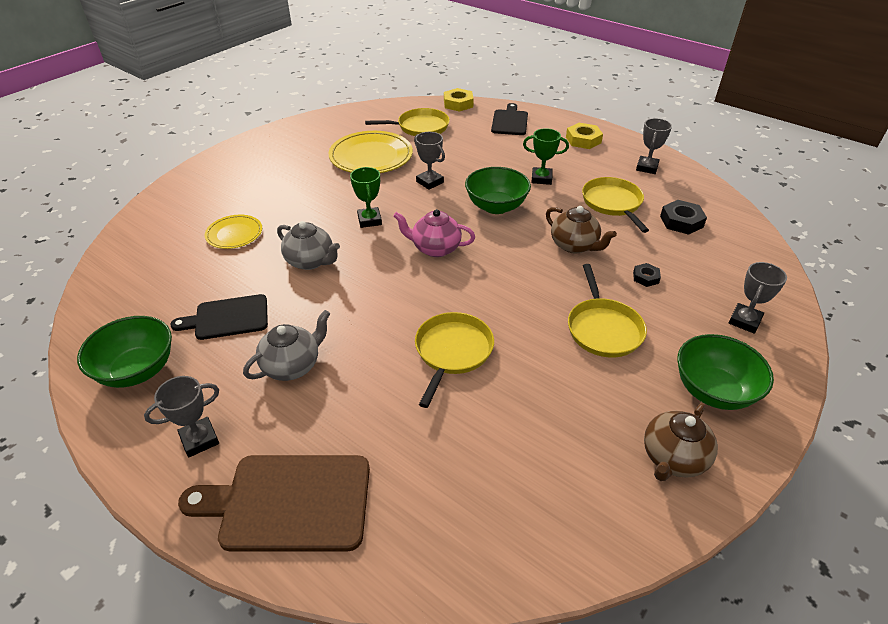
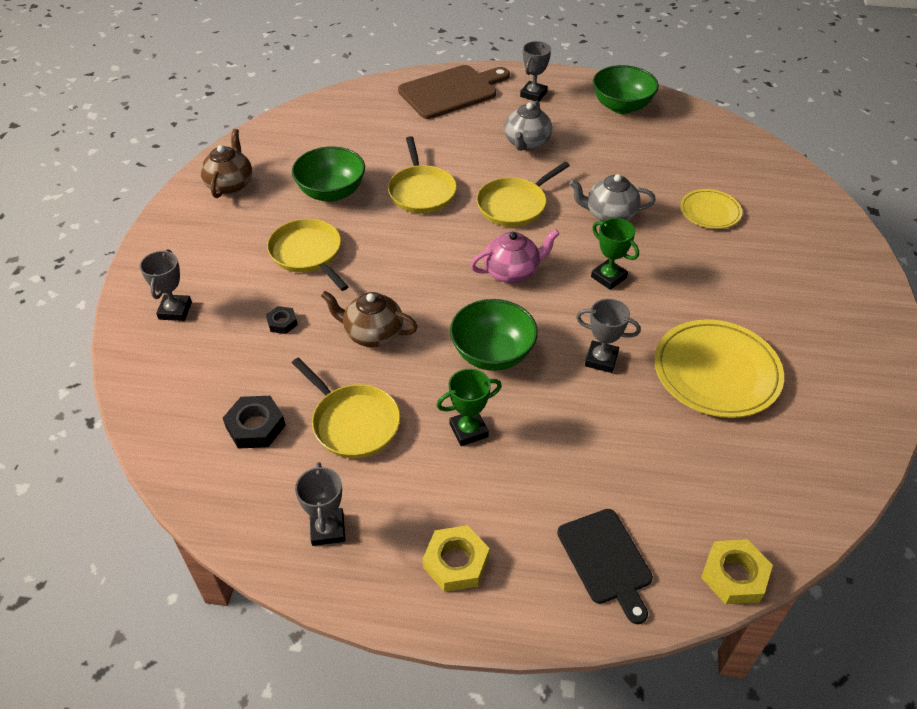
camera: 150 degrees right, 5 degrees up
black cutting board [170,294,268,340] -> none
yellow pan [365,108,450,136] -> yellow pan moved to [476,162,570,227]
green bowl [677,334,774,410] -> green bowl moved to [292,146,365,202]

